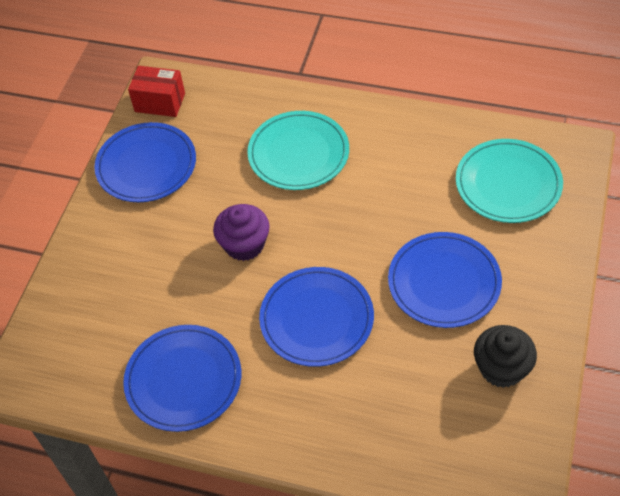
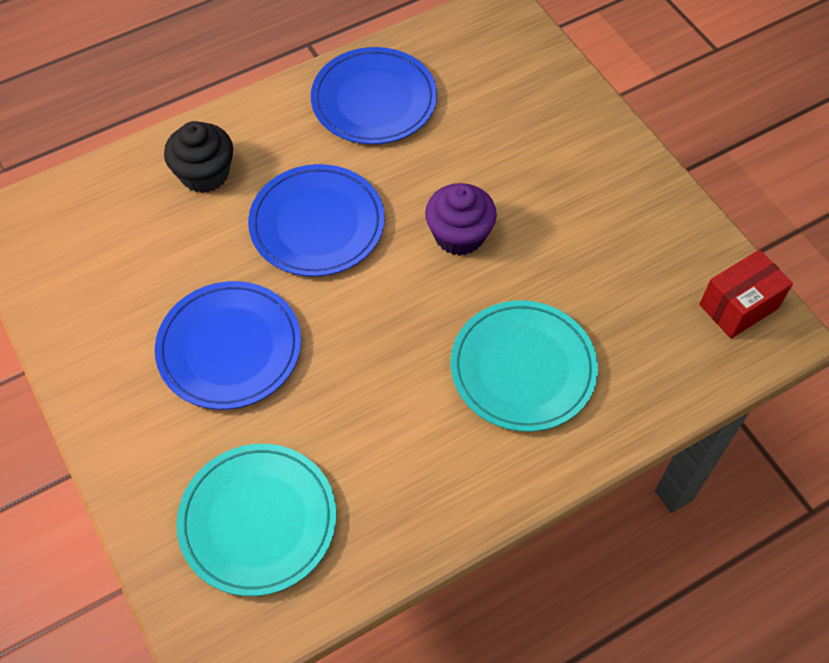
camera: 130 degrees right, 5 degrees up
blue plate [94,122,196,202] -> none
black cupcake [474,325,537,388] -> black cupcake moved to [164,121,233,193]

